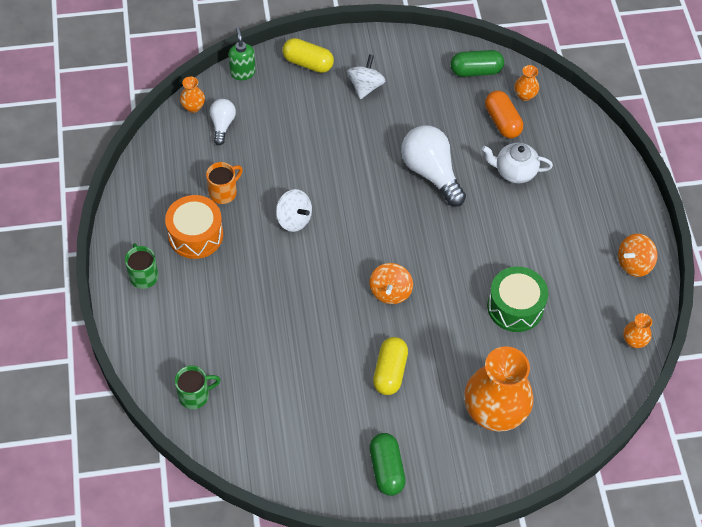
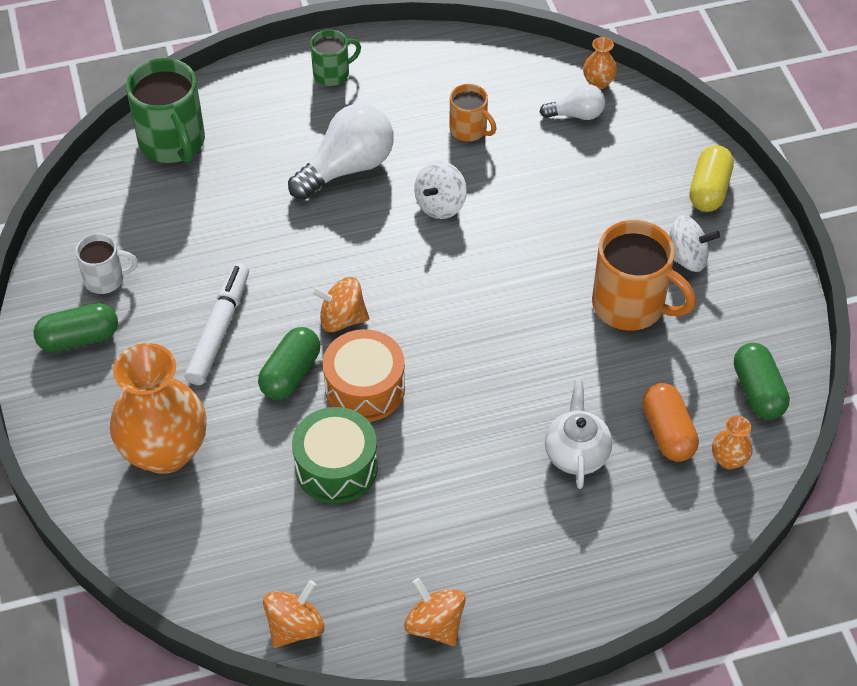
camera: 85 degrees right, 5 degrees down
orange drum [165,195,223,259] -> orange drum moved to [323,329,405,422]
green mug [175,366,221,409] -> green mug [126,58,205,163], size x1.79
green soap dispenser [229,27,255,80] -> none
yellow capsule [373,337,408,395] -> white marker [185,263,249,385]
white light bulb [401,125,466,207] -> white light bulb moved to [288,104,394,200]
orange capsule [485,91,523,138] -> orange capsule turned 75 degrees counterclockwise [643,383,699,462]
orange vase [623,313,652,348] -> orange spinning top [263,580,324,648]
none -> white mug [75,234,138,294]
none -> green capsule [258,327,320,400]
none -> orange mug [592,220,696,331]

